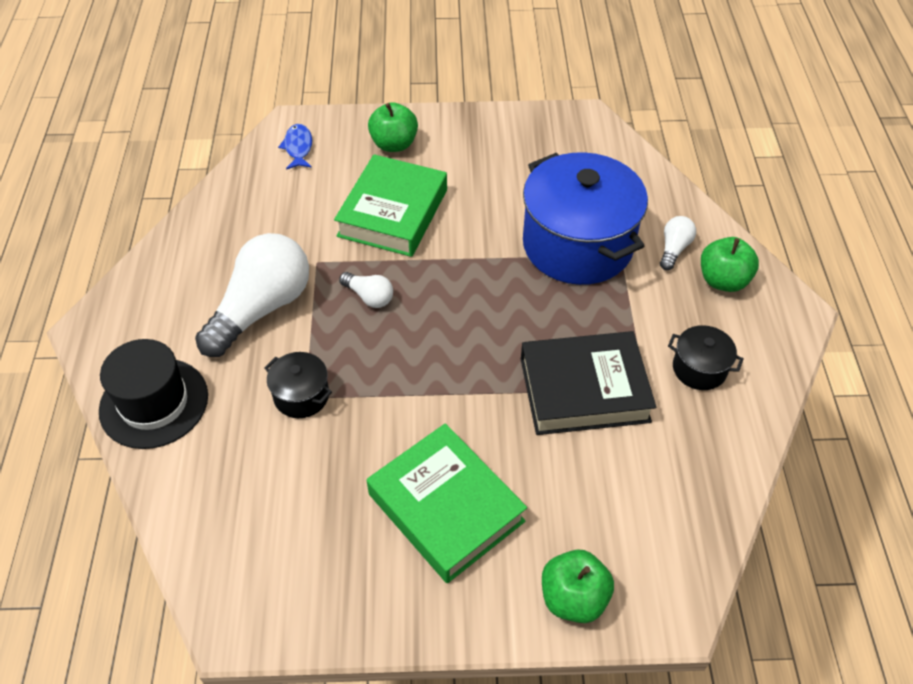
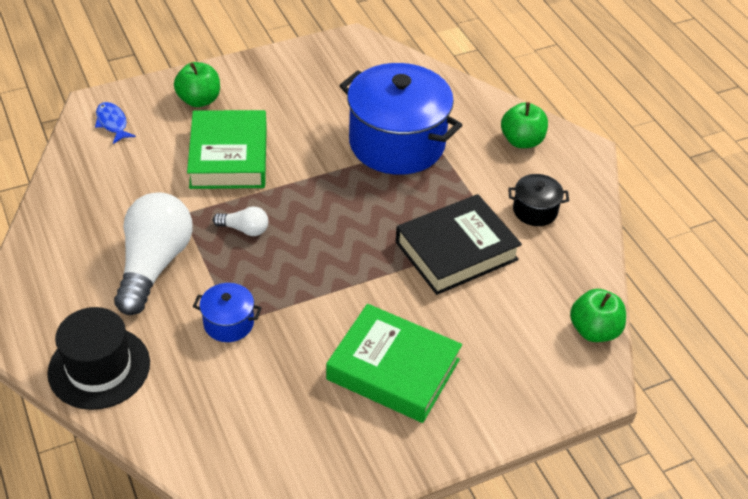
camera: 25 degrees left, 5 degrees down
black pot [264,352,332,418] -> blue pot [193,283,262,342]
green apple [542,550,614,623] -> green apple moved to [570,289,626,342]
white light bulb [660,216,696,270] -> none

